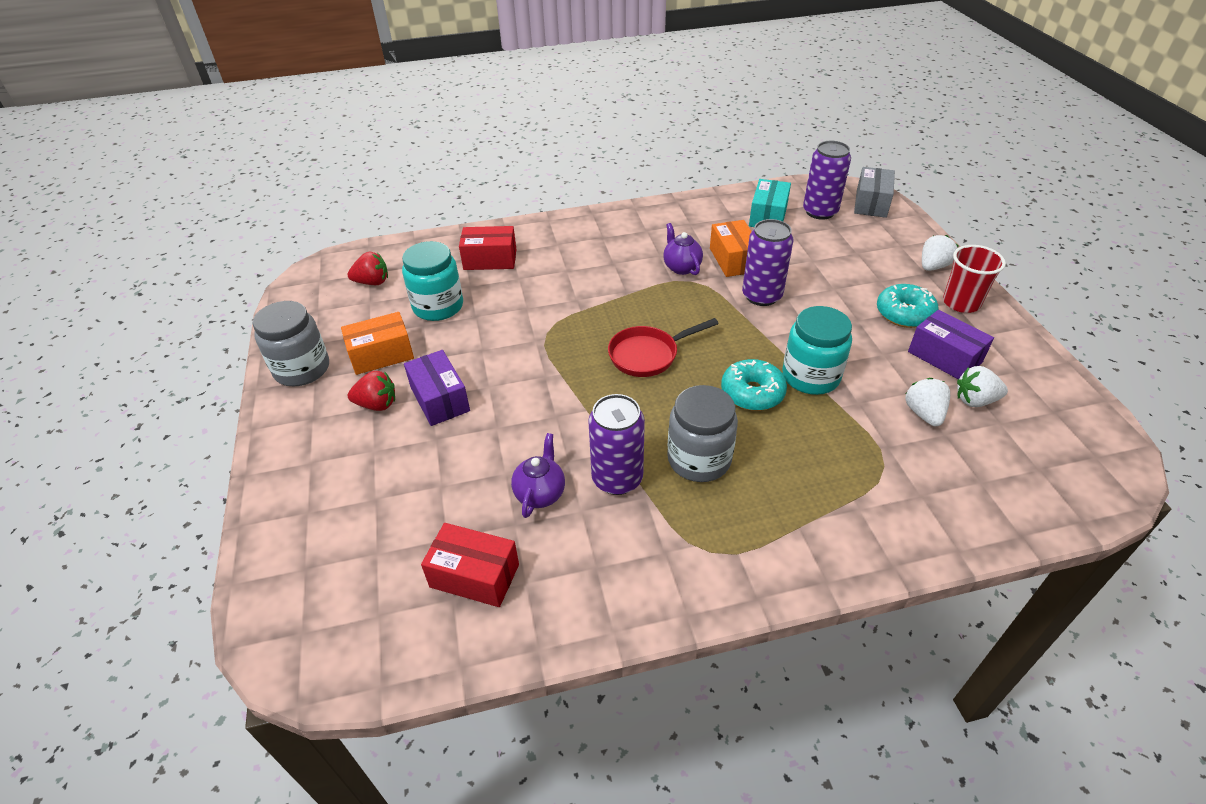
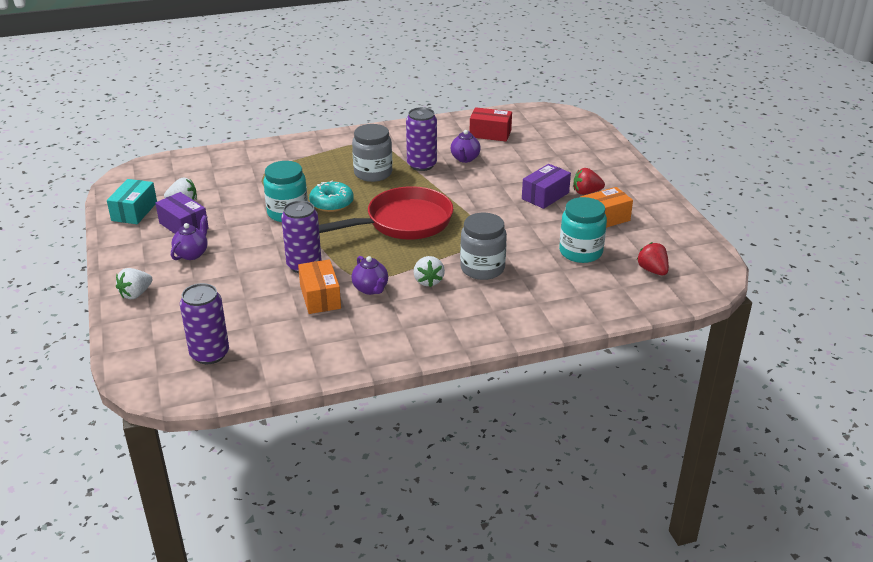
camera: 175 degrees right, 10 degrees down
grey jar [253,301,329,386] -> grey jar moved to [460,213,507,280]
red strawberry [347,252,388,285] -> red strawberry turned 75 degrees clockwise [637,242,669,275]
purple box [404,350,470,426] -> purple box turned 75 degrees clockwise [522,164,571,209]
red box [459,226,517,270] -> none
red pan [608,318,719,377] -> red pan [319,186,453,240], size x1.67
turquoise box [749,179,791,227] -> turquoise box moved to [107,179,157,224]
grey box [854,167,895,218] -> none
turquoise donut [877,284,939,328] -> purple teapot [171,215,208,260]
white strawberry [905,378,950,426] -> white strawberry moved to [414,256,445,287]
red cup [943,245,1006,313] -> none

